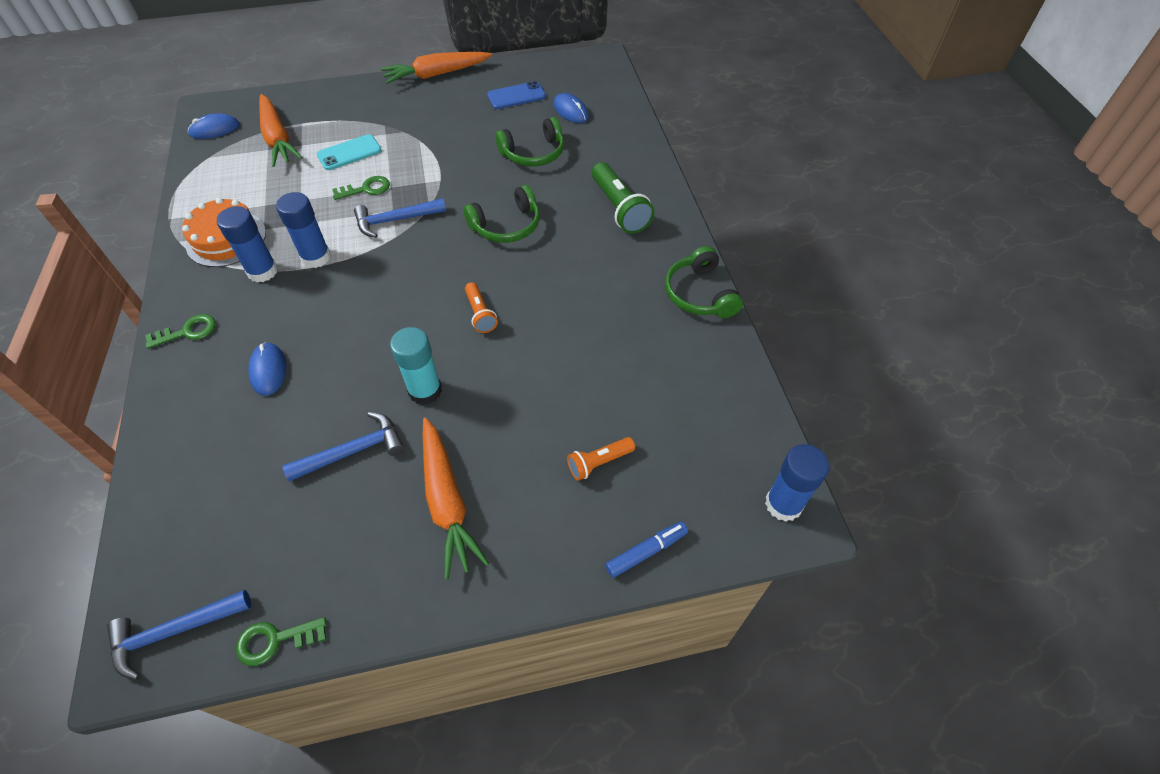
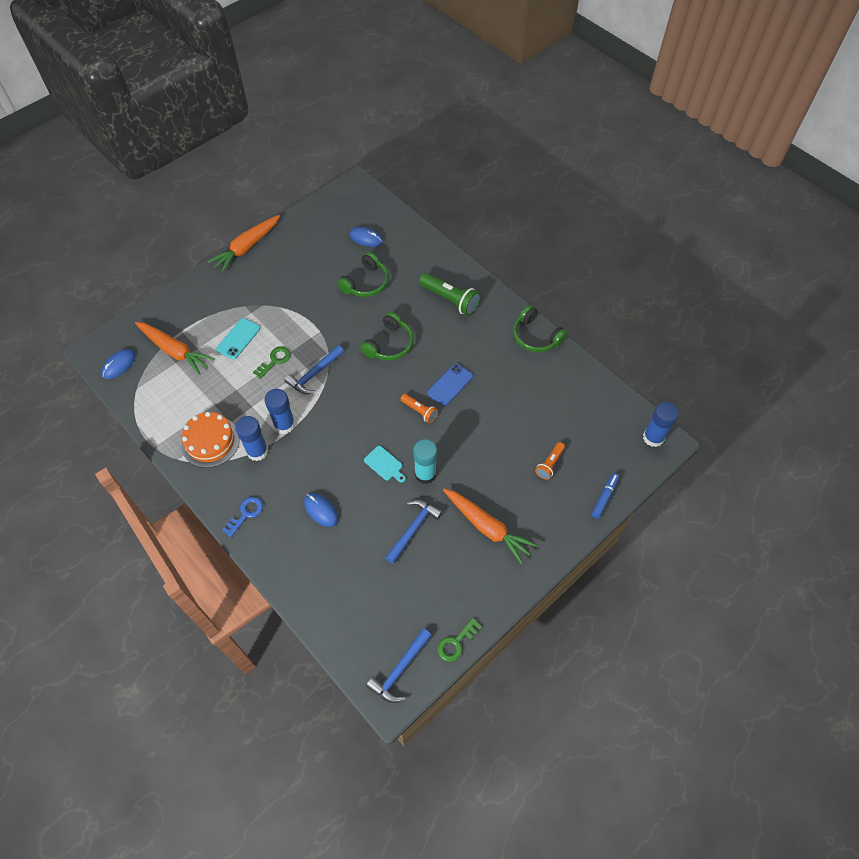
camera: 30 degrees left, 5 degrees up
green key [145,314,216,349] -> blue key [222,497,263,537]
blue phone [487,81,546,109] -> blue phone moved to [427,363,473,406]
none -> turquoise cutting board [364,446,406,483]

